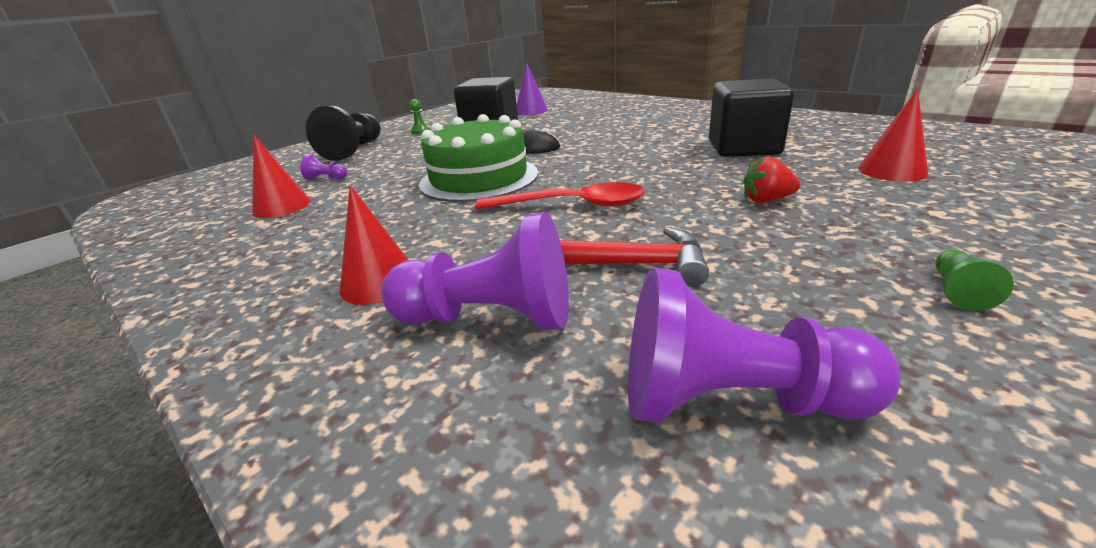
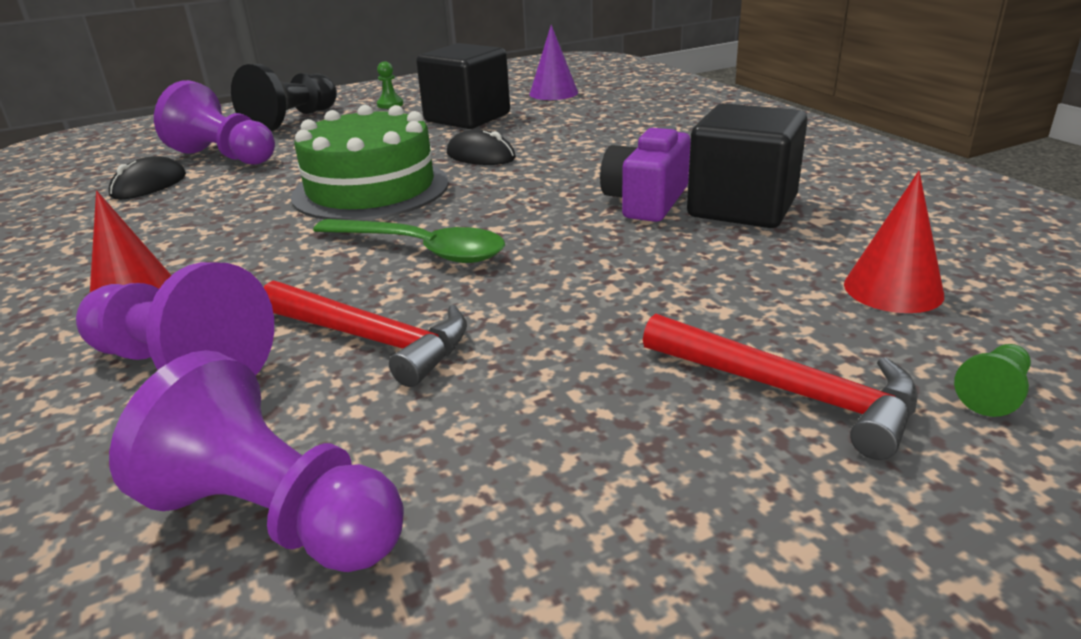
camera: 20 degrees right, 0 degrees up
red cone [252,135,311,218] -> black mouse [109,156,186,200]
purple pawn [300,154,348,180] -> purple pawn [154,80,275,165], size x2.30
red spoon [475,182,645,209] -> green spoon [313,219,505,263]
red strawberry [743,157,800,203] -> none
green pawn [936,249,1014,311] -> green pawn moved to [954,344,1031,417]
none -> purple camera [600,126,691,222]
none -> red hammer [643,313,918,460]

